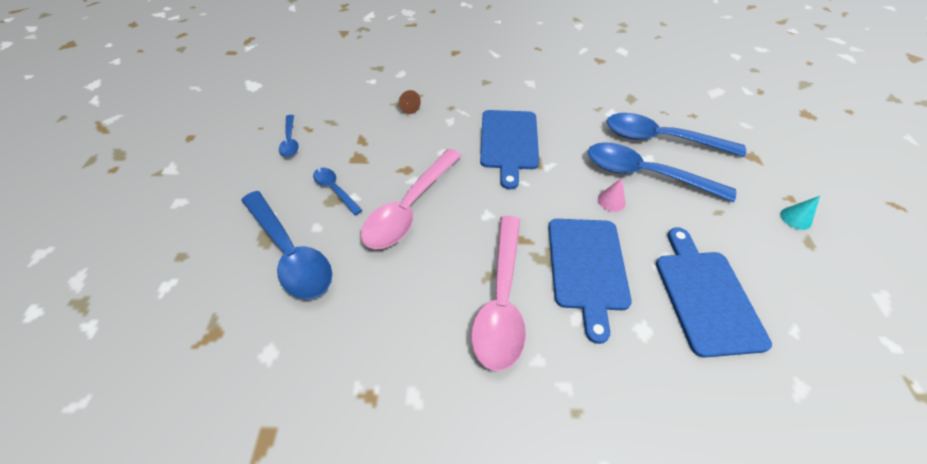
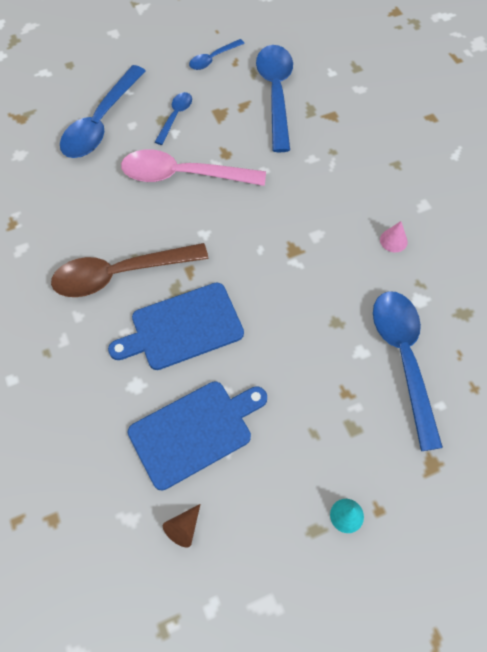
camera: 65 degrees right, 10 degrees up
brown cone [399,90,421,114] -> brown cone moved to [163,504,200,547]
pink spoon [471,216,526,371] -> brown spoon [51,243,209,297]
blue cutting board [480,110,539,189] -> none
blue spoon [588,143,736,202] -> blue spoon moved to [256,45,293,152]
pink cone [598,178,626,212] -> pink cone moved to [380,221,408,253]

